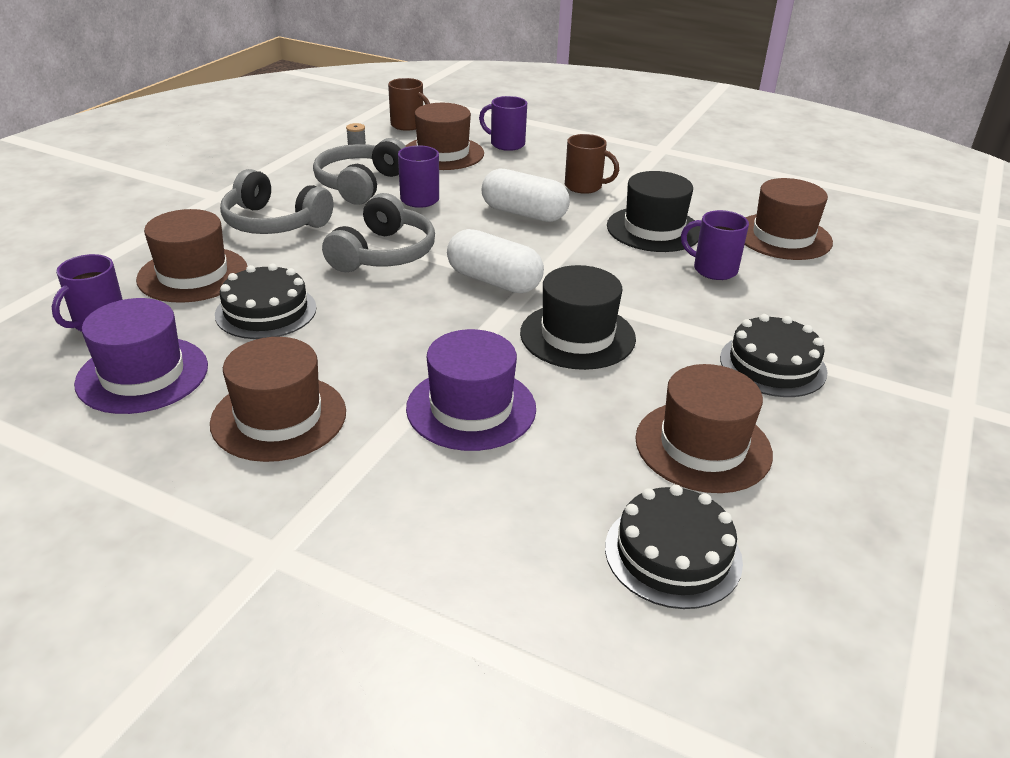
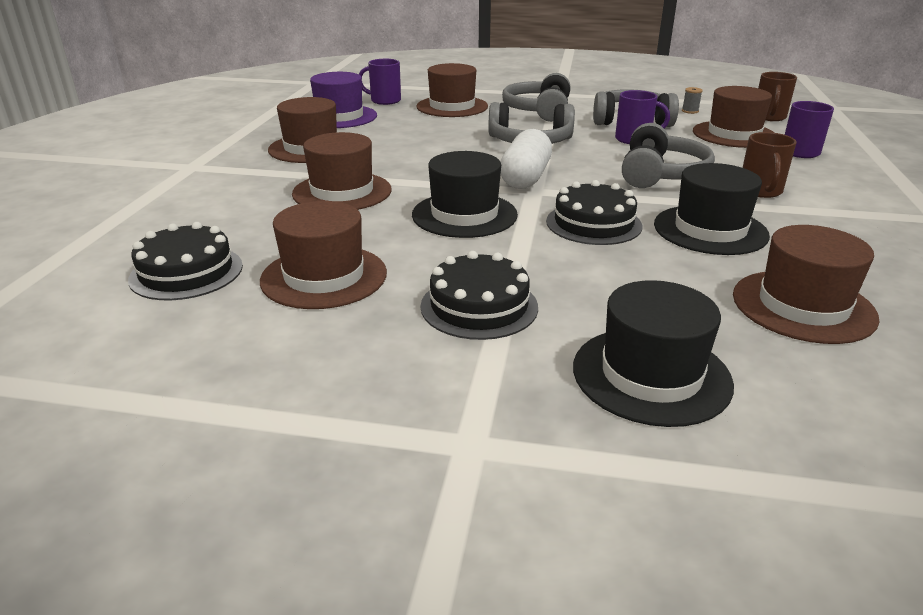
camera: 75 degrees right, 5 degrees down
black cake [215,263,317,339] -> black cake moved to [546,180,642,245]
purple hat [406,329,536,451] -> brown hat [292,132,392,210]
white capsule [482,169,570,222] -> grey headphones [622,123,715,188]
purple mug [681,210,749,280] -> none
none -> black hat [573,280,734,427]

